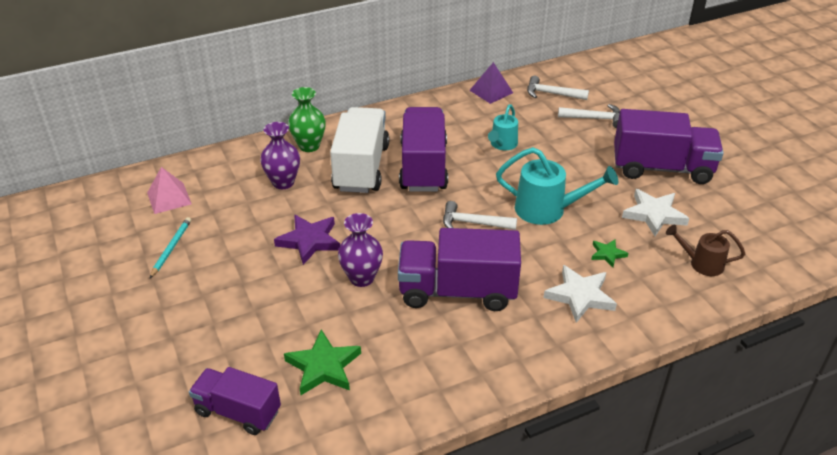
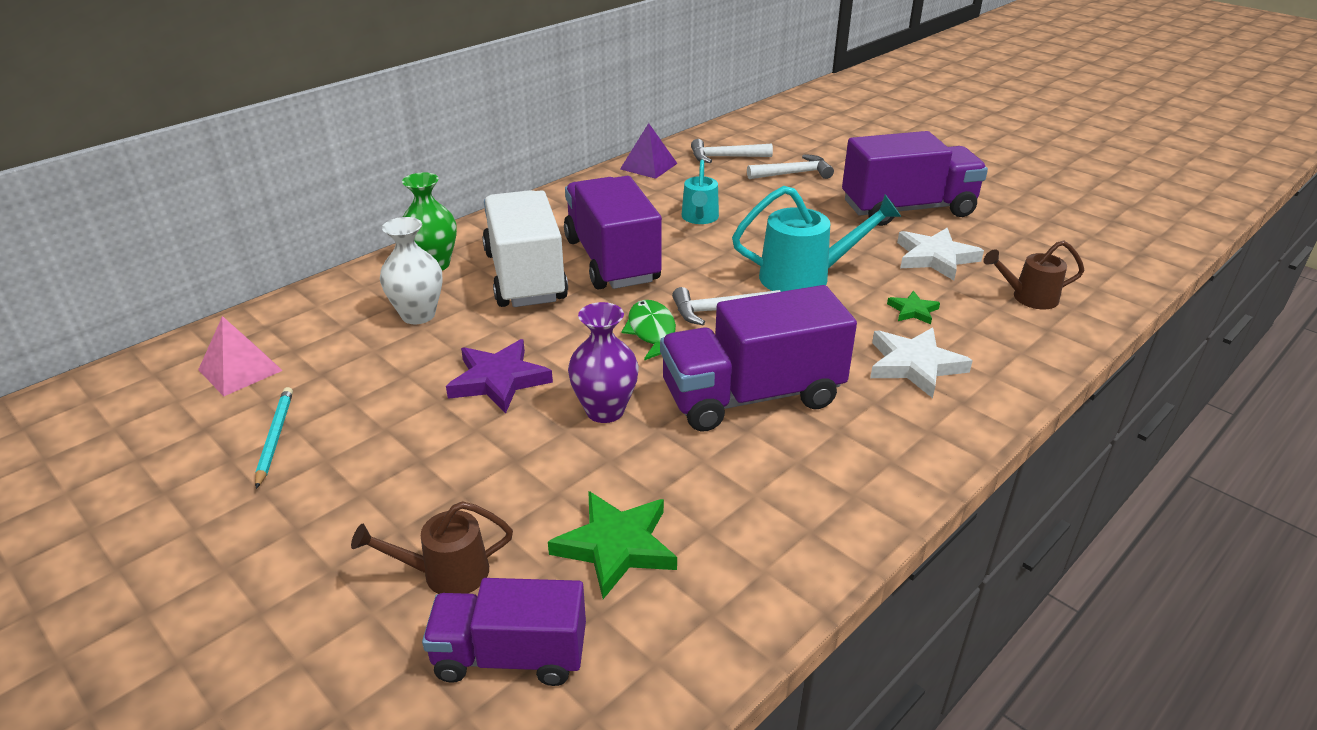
camera: 20 degrees left, 5 degrees down
purple vase [260,122,300,189] -> white vase [380,217,443,324]
none -> brown watering can [351,501,513,594]
none -> green fish [621,300,676,360]

